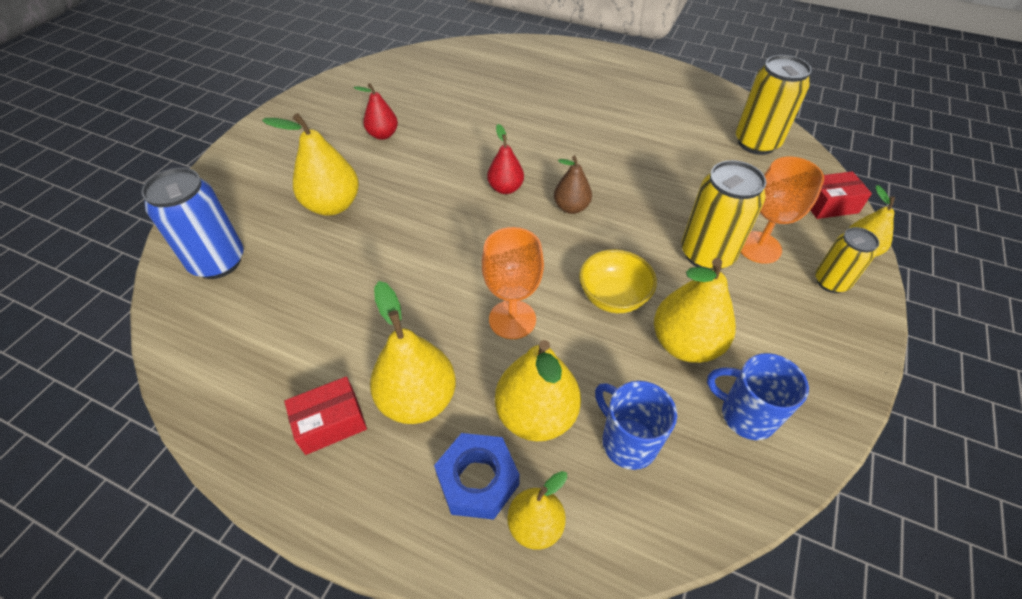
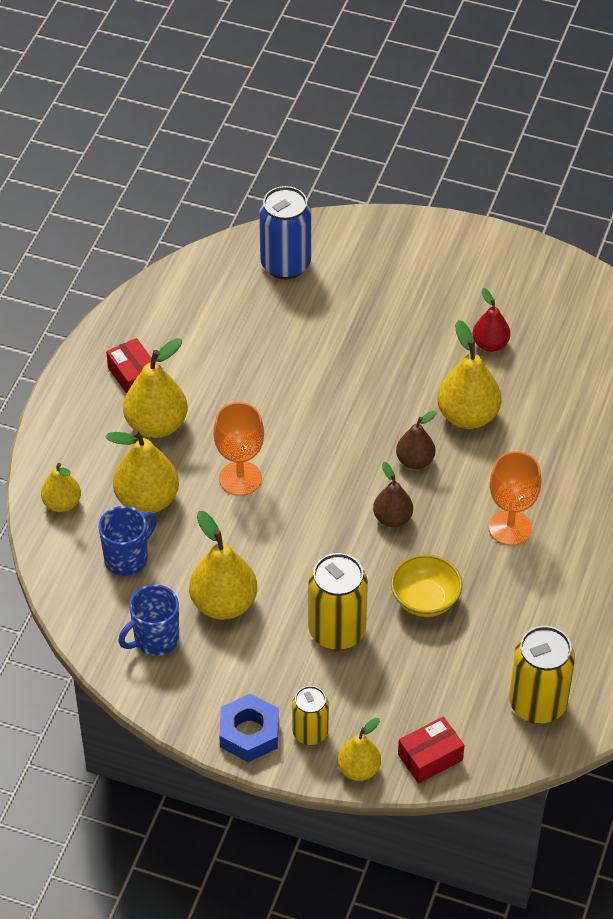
camera: 85 degrees right, 0 degrees up
yellow pear [262,113,359,216] -> yellow pear moved to [437,320,502,429]
blue nut [434,433,520,520] -> blue nut moved to [219,694,279,762]
red pear [487,124,524,194] -> brown pear [396,410,437,469]
yellow bowl [579,249,657,313] -> yellow bowl moved to [391,554,462,617]
blue mug [707,353,809,440] -> blue mug turned 150 degrees counterclockwise [118,584,179,656]
orange goblet [741,157,825,264] -> orange goblet moved to [489,451,542,546]
red box [810,171,872,219] -> red box turned 75 degrees clockwise [398,717,464,783]

